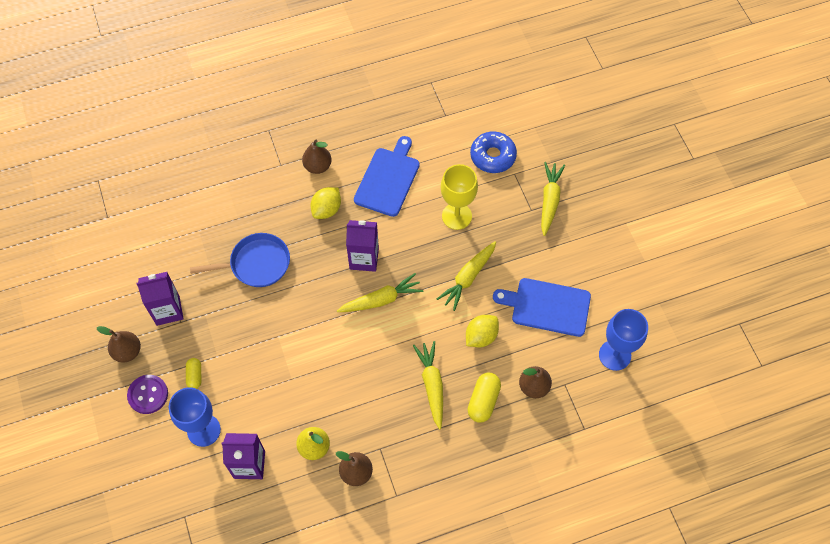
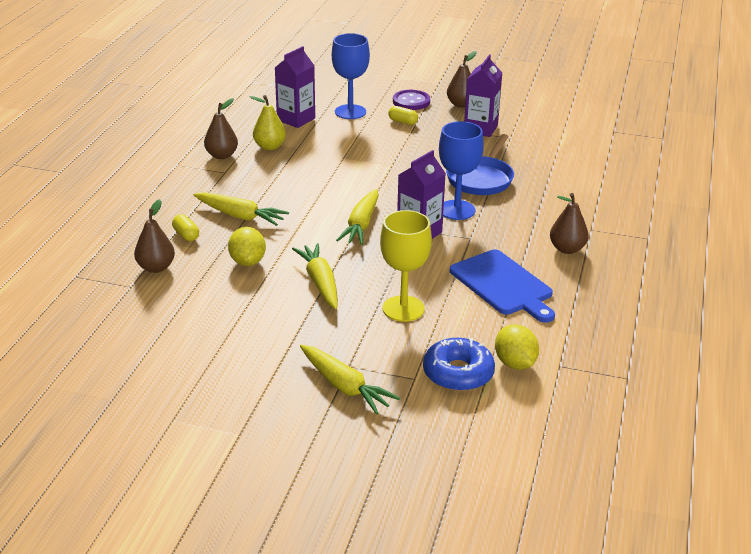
camera: 125 degrees right, 30 degrees down
yellow lemon [311,187,341,219] -> yellow lemon moved to [495,324,539,370]
yellow capsule [467,373,501,423] -> yellow capsule [172,214,199,241], size x0.63
blue cutting board [493,278,591,337] -> none
blue goblet [599,309,648,371] -> blue goblet moved to [439,121,484,220]

